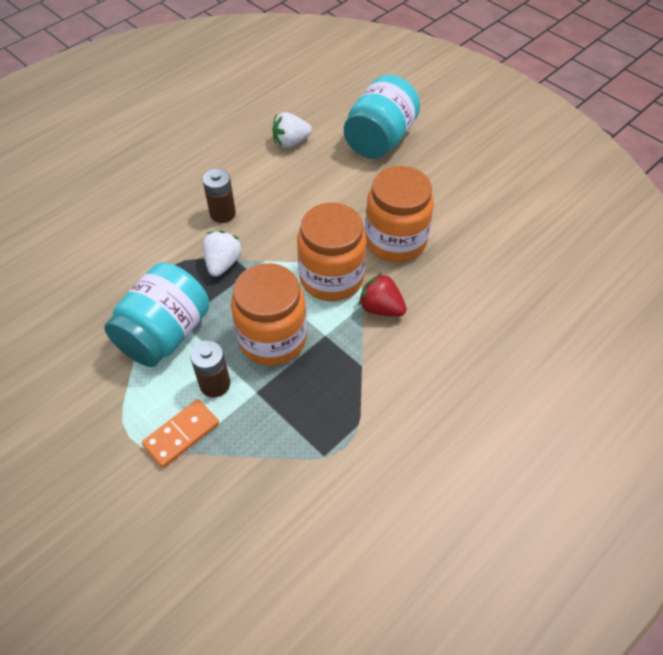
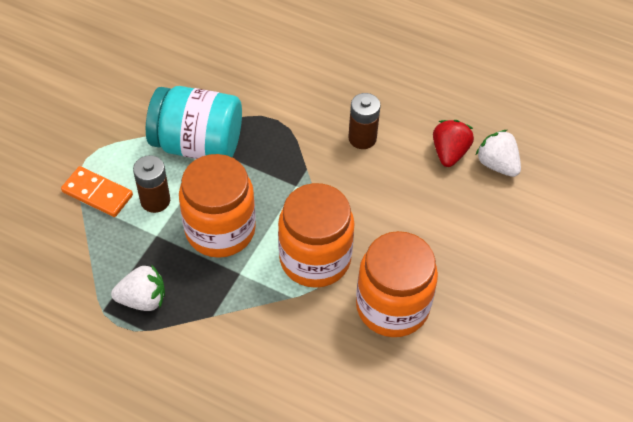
camera: 70 degrees right, 0 degrees up
white strawberry [203,231,242,277] -> white strawberry moved to [111,264,165,311]
turquoise jar [344,75,420,159] -> none
red strawberry [359,273,407,317] -> red strawberry moved to [433,120,474,167]

